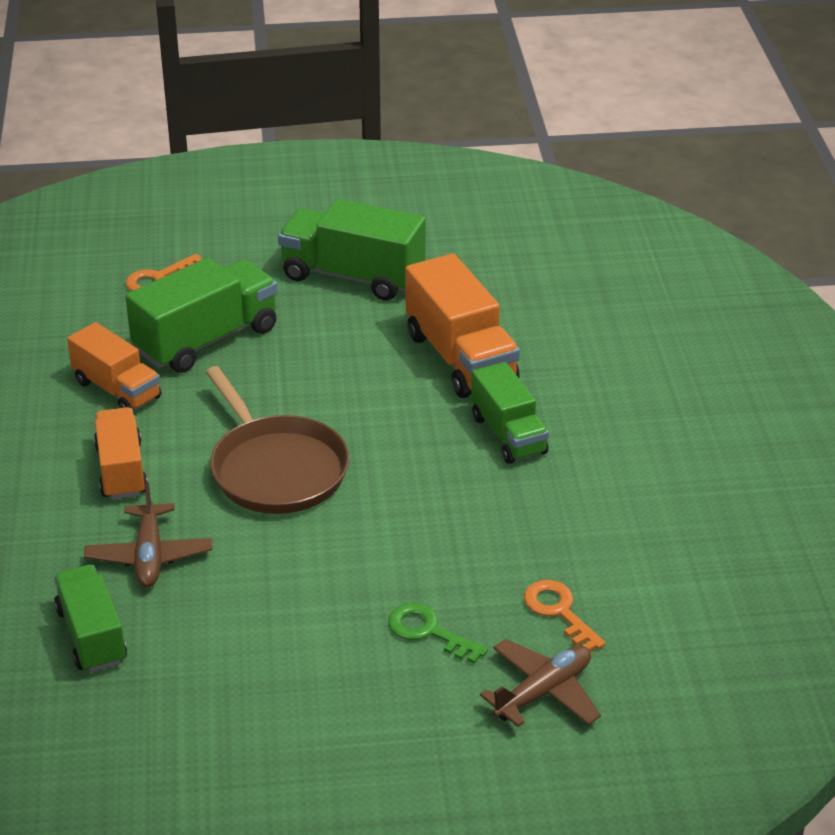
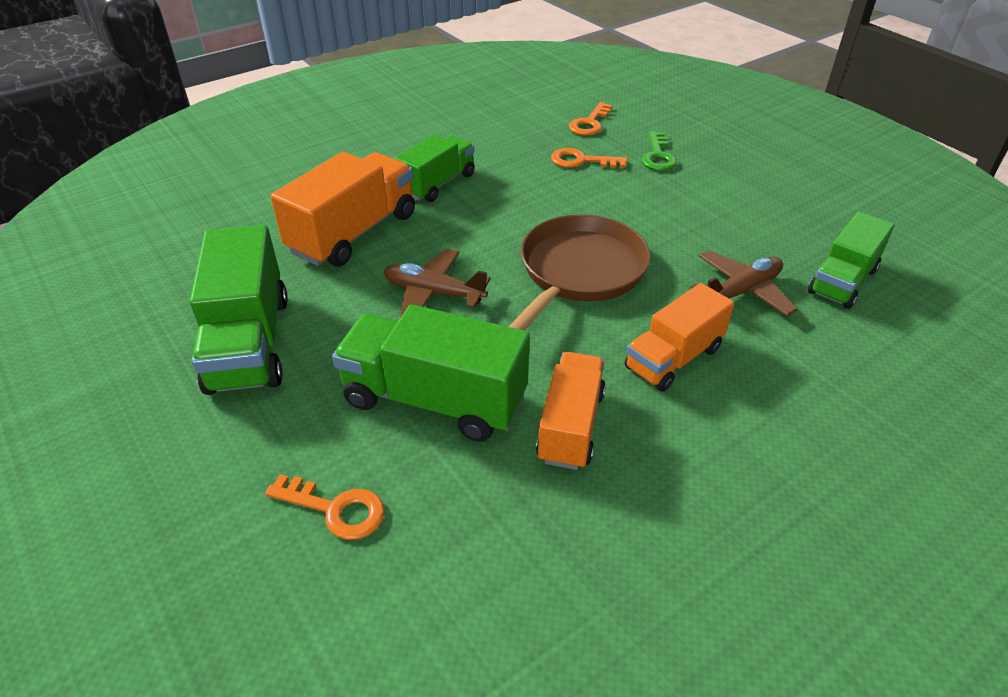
camera: 120 degrees left, 5 degrees up
brown plane [480,639,601,727] -> brown plane moved to [384,249,490,318]
none -> orange key [551,148,627,168]

